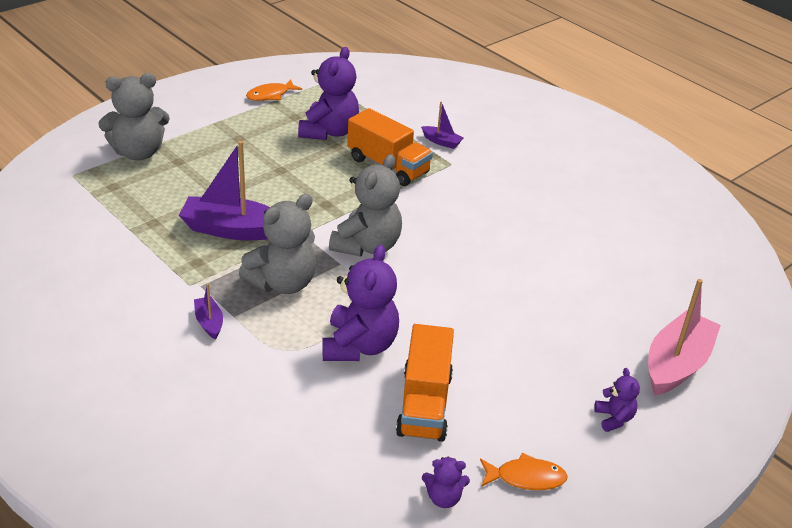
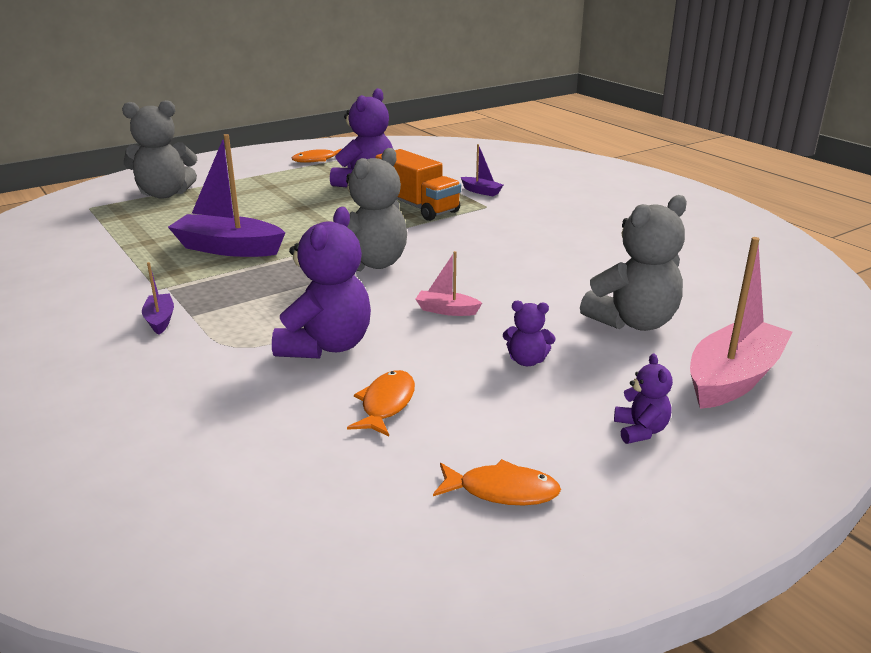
camera: 10 degrees right, 10 degrees down
grey teddy bear [239,194,316,294] -> grey teddy bear moved to [580,195,687,331]
orange truck [396,324,454,442] -> orange fish [347,370,415,436]
purple teddy bear [422,457,470,508] -> purple teddy bear moved to [503,301,556,366]
none -> pink boat [415,251,482,316]

